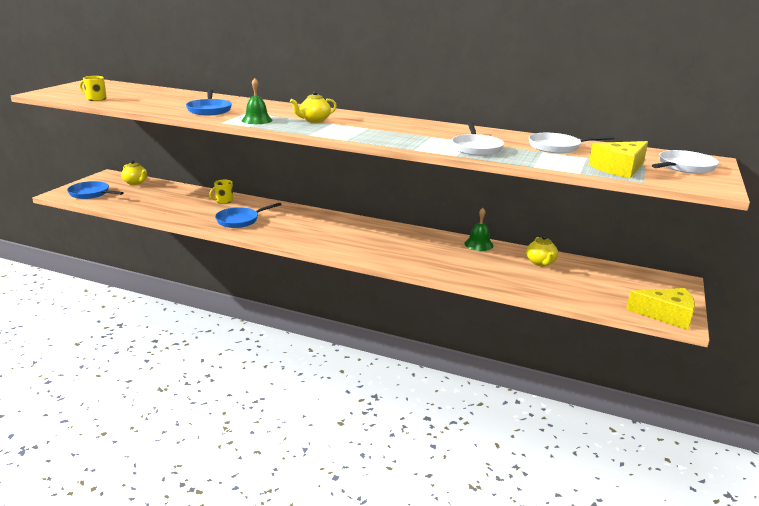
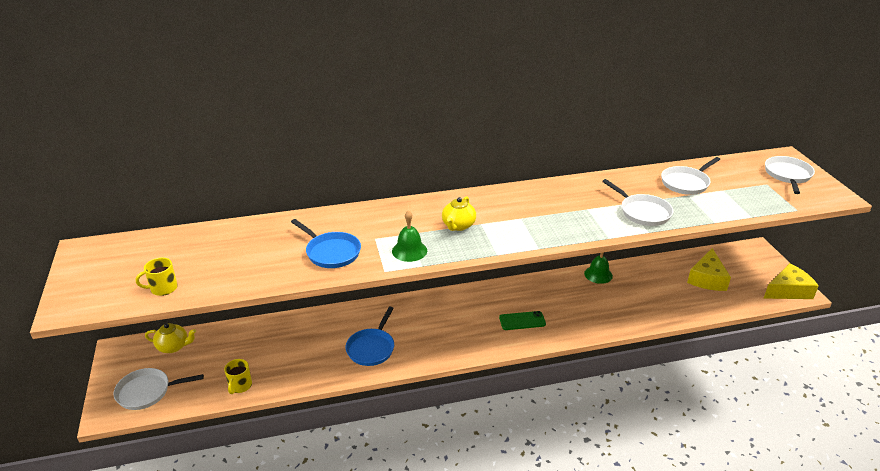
camera: 35 degrees left, 10 degrees up
blue pan [67,181,124,199] -> white pan [114,368,204,410]
yellow mug [209,180,234,204] -> yellow mug moved to [224,359,252,394]
yellow teapot [526,235,558,266] -> none
yellow cheese [589,141,648,179] -> yellow cheese moved to [687,248,731,291]
none -> green phone [499,311,546,330]

